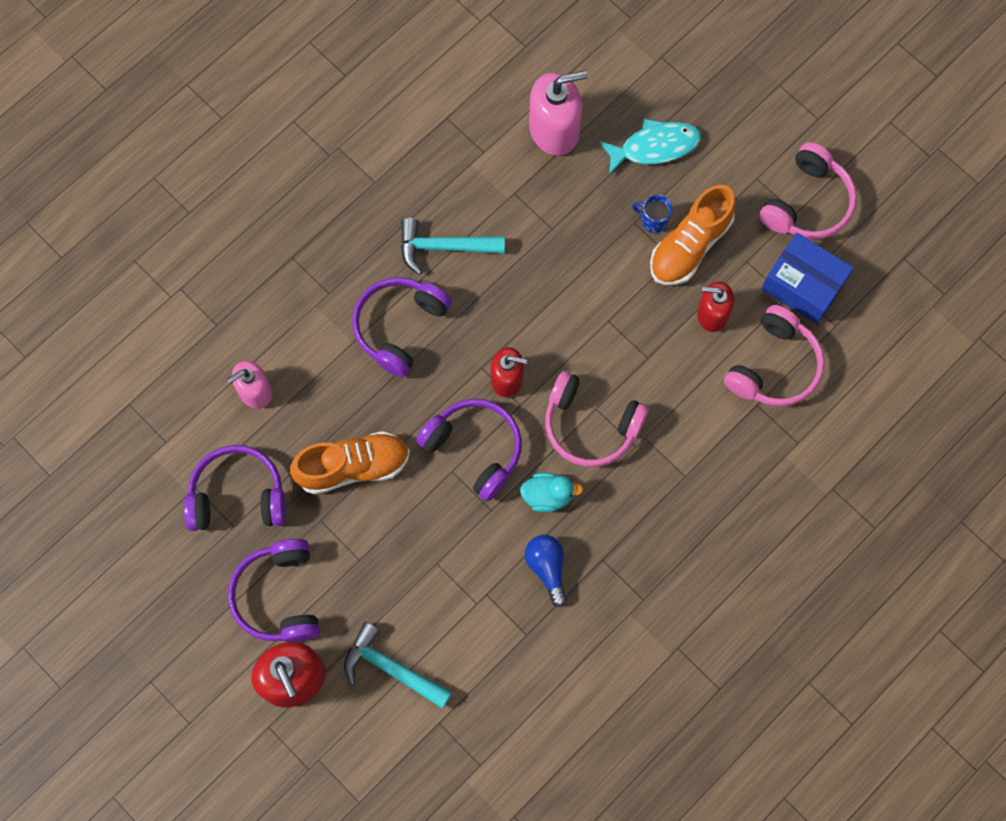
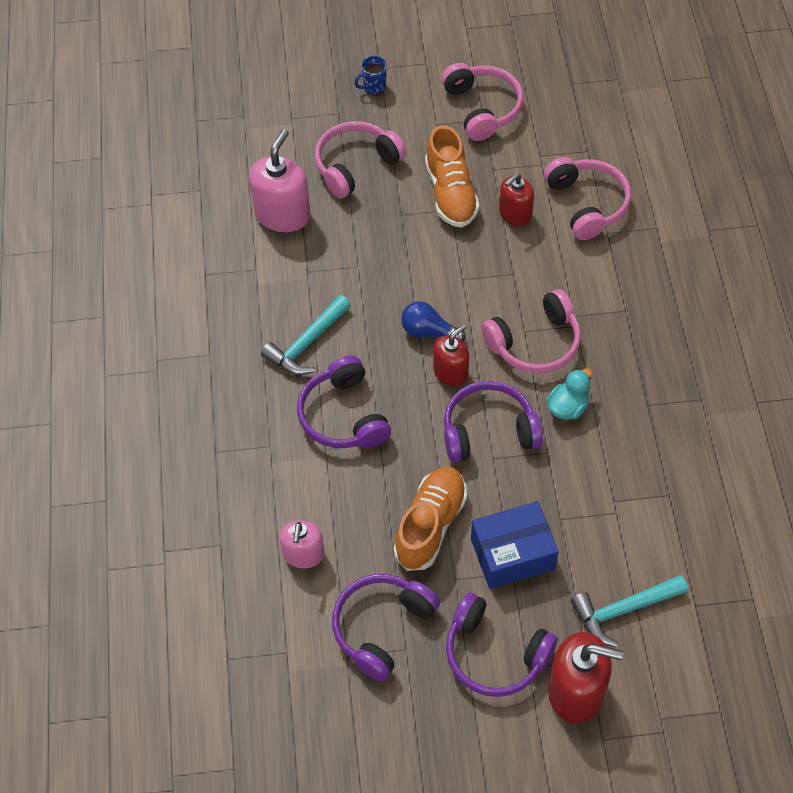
camera: 50 degrees left, 15 degrees down
blue light bulb [525,535,567,607] -> blue light bulb moved to [401,301,466,341]
turquoise fish [599,119,701,175] -> pink headphones [315,121,406,198]
blue mug [632,195,672,233] -> blue mug moved to [354,56,387,94]
blue box [762,233,854,324] -> blue box moved to [471,501,558,589]

